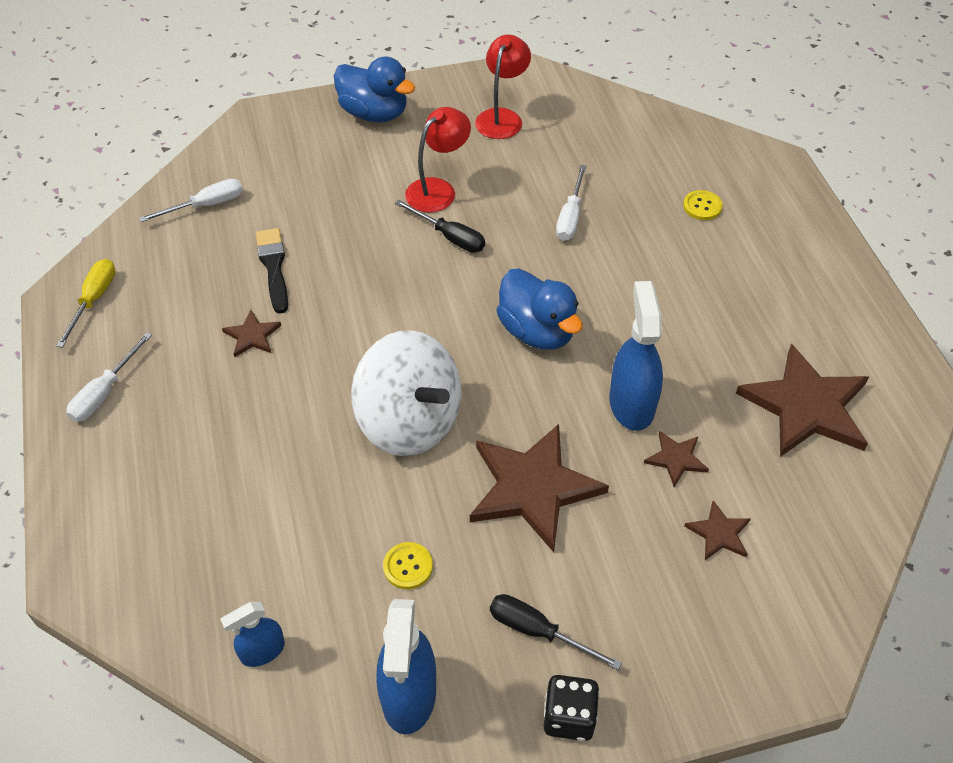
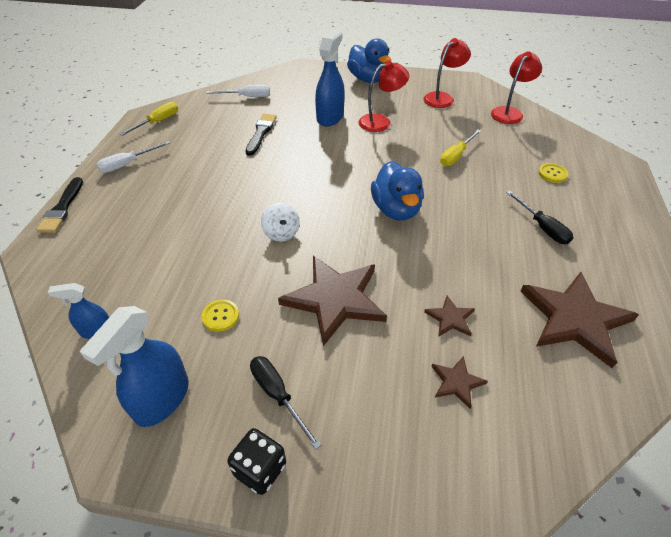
camera: 25 degrees right, 5 degrees down
brown star [222,310,281,357] -> none
white spinning top [351,330,462,456] -> white spinning top [261,202,300,242], size x0.45
black screwdriver [395,200,485,253] -> black screwdriver moved to [506,191,573,244]
white screwdriver [556,165,586,241] -> yellow screwdriver [440,129,481,166]
blue spray bottle [609,281,663,431] -> blue spray bottle moved to [315,30,345,127]
none -> black brush [37,177,83,233]
none -> red lamp [491,51,542,124]

